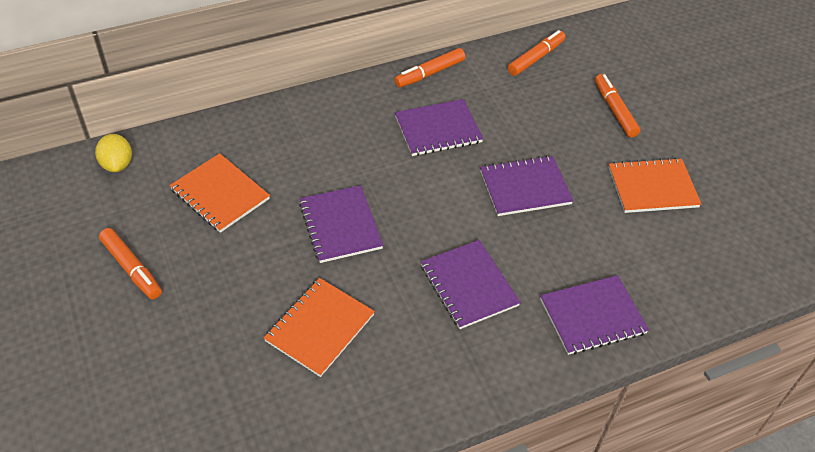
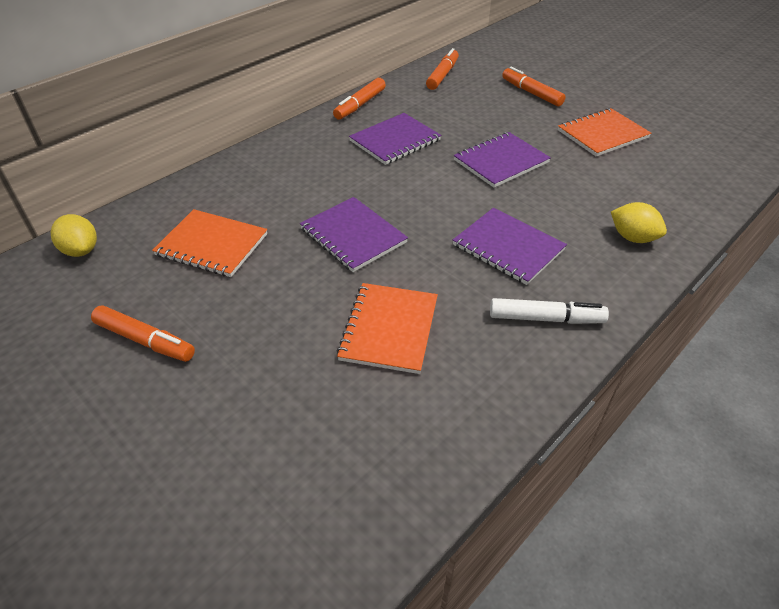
camera: 20 degrees left, 5 degrees down
purple notebook [540,275,649,355] -> yellow lemon [611,202,667,243]
none -> white marker [490,298,609,324]

